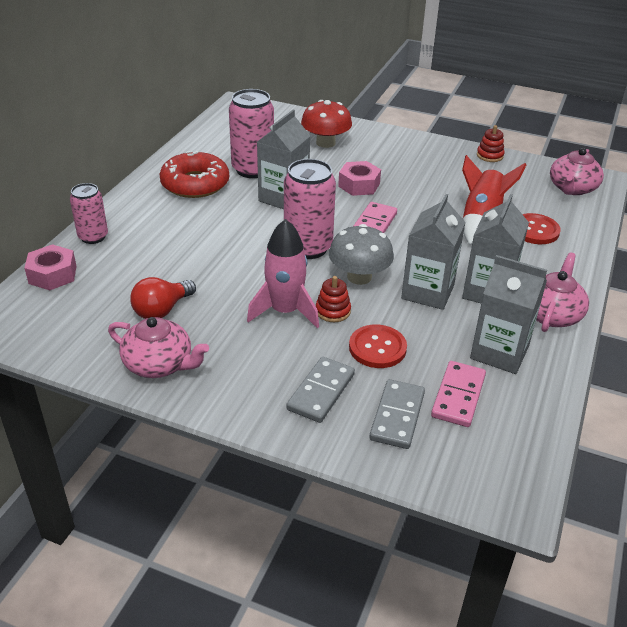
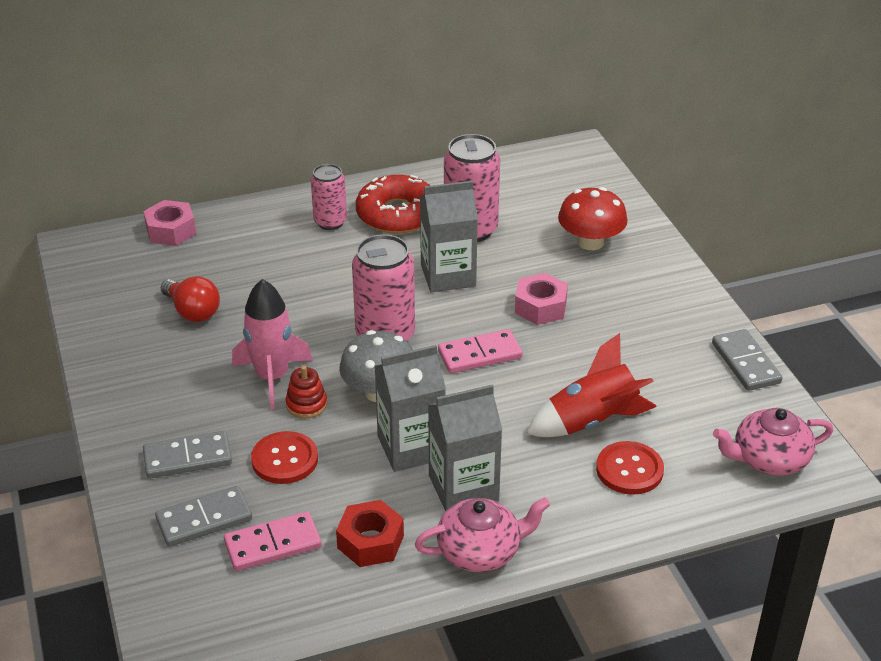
camera: 50 degrees right, 0 degrees up
pink can [70,183,108,244] -> pink can moved to [311,164,347,230]
pink teapot [108,317,209,378] -> none
red light bulb [130,277,196,319] -> red light bulb turned 135 degrees counterclockwise [161,276,220,322]
grey carton [470,255,547,374] -> red nut [336,500,404,567]
red stacking toy [477,125,505,162] -> grey domino [712,329,783,391]

